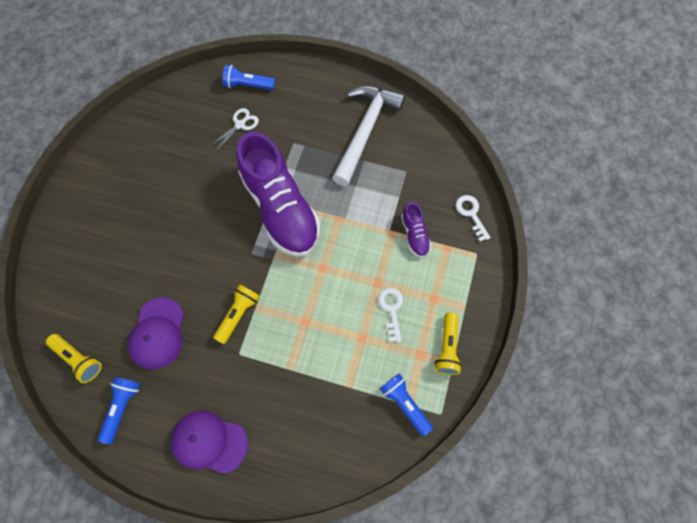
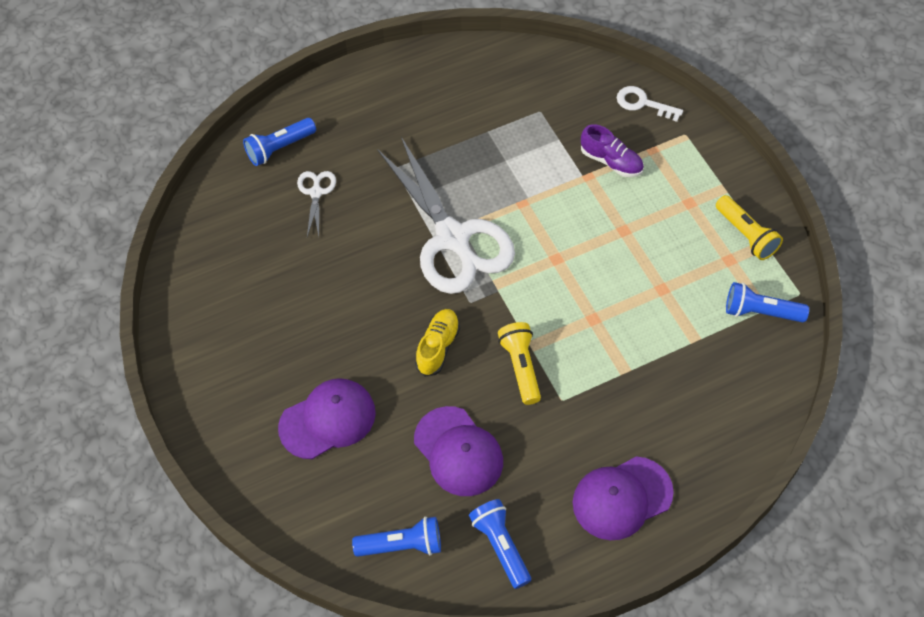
camera: 40 degrees left, 10 degrees down
yellow flashlight [46,334,102,383] -> blue flashlight [352,517,441,557]
purple shoe [236,132,321,257] -> white scissors [377,137,515,294]
white hammer [332,86,405,186] -> none
white key [378,288,403,342] -> none
none -> purple cap [278,378,376,459]
none -> yellow shoe [415,309,460,376]

